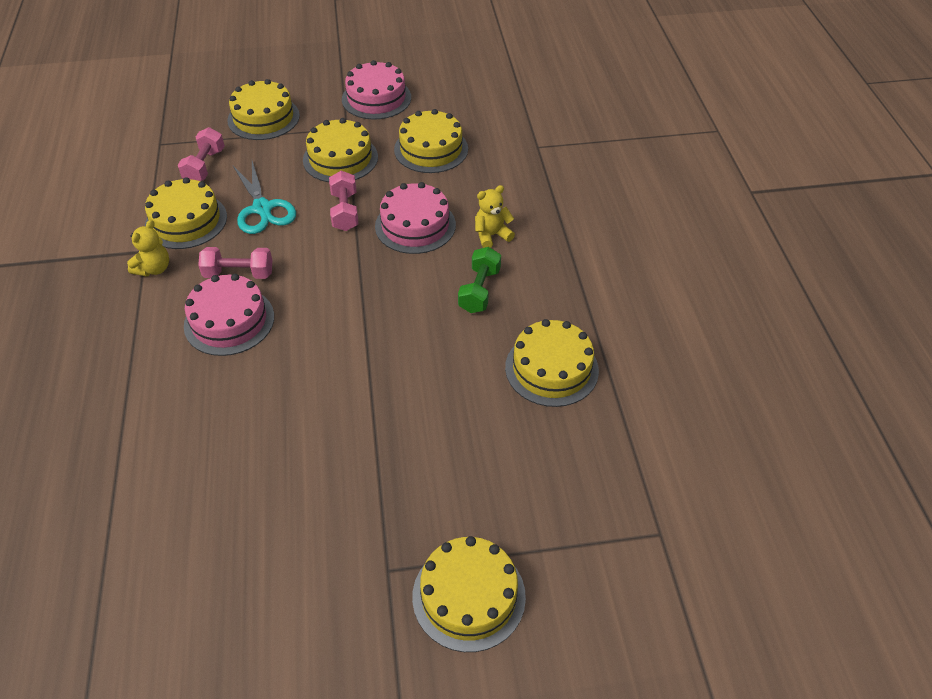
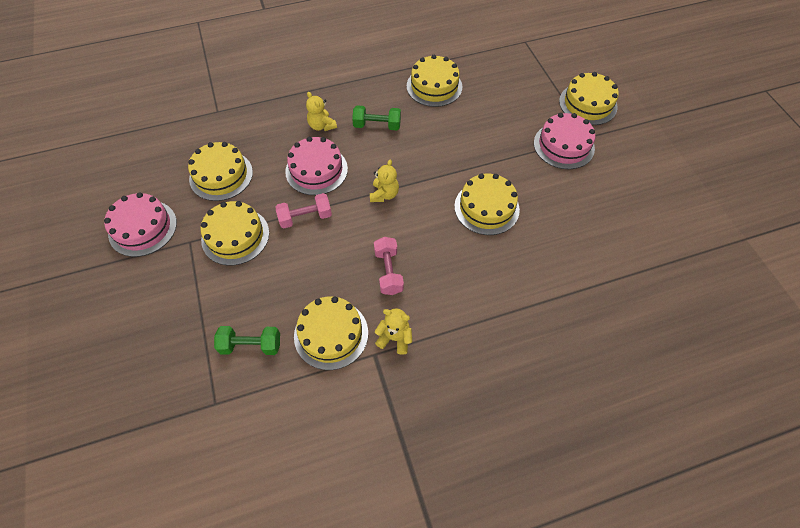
camera: 100 degrees left, 10 degrees up
pink dumbbell [178,127,225,181] -> green dumbbell [214,326,280,355]
pink cake [184,274,274,356] -> pink cake moved to [534,113,595,169]
yellow cake [227,79,300,140] -> yellow cake moved to [454,174,520,235]
turquoise scissors [233,161,296,234] -> none
none -> yellow teddy bear [370,160,399,202]

